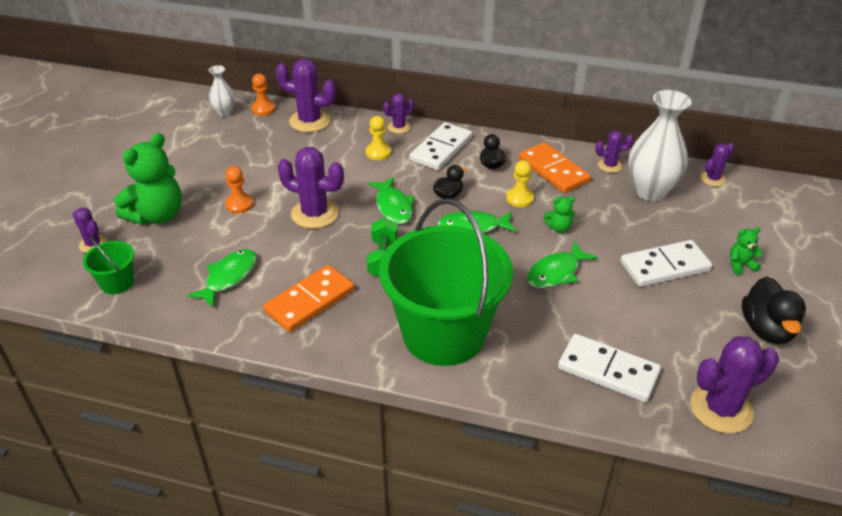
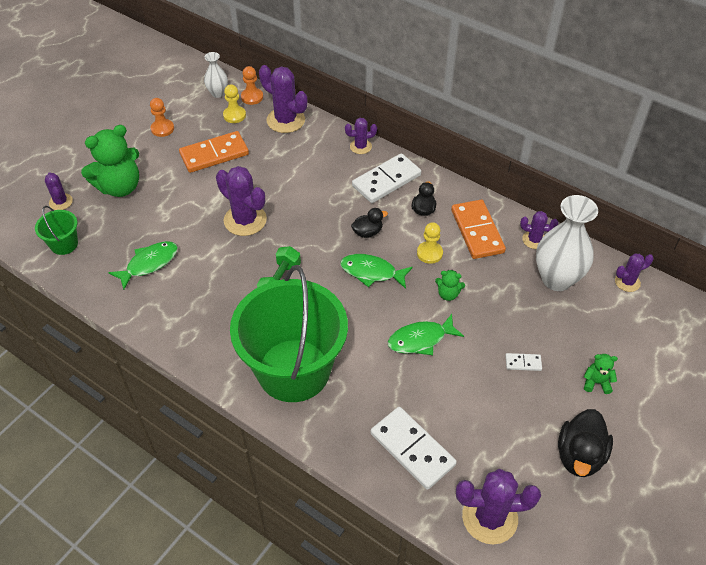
camera: 20 degrees right, 10 degrees up
orange pawn [225,166,254,213] -> orange pawn moved to [150,98,174,137]
orange domino [263,265,354,332] -> orange domino moved to [179,131,249,173]
yellow pawn [366,116,391,160] -> yellow pawn moved to [223,84,246,123]
green fish [368,177,415,224] -> none
white domino [620,240,712,287] -> white domino [505,353,542,371], size x0.45

